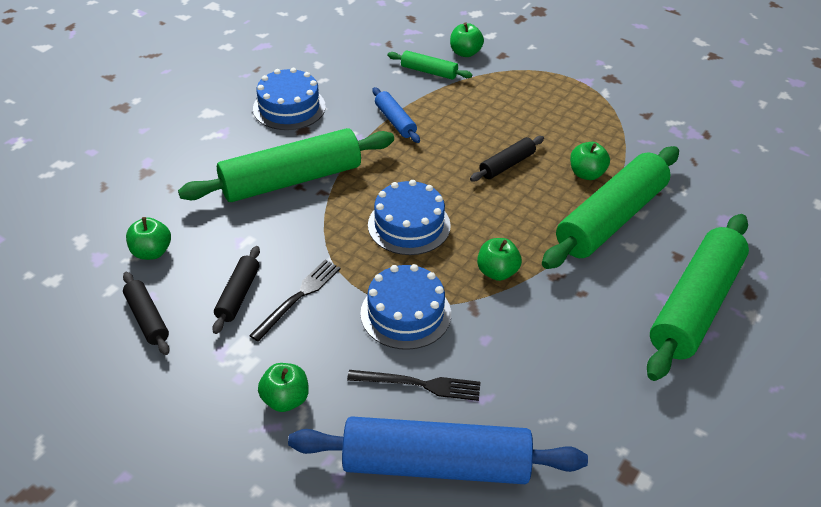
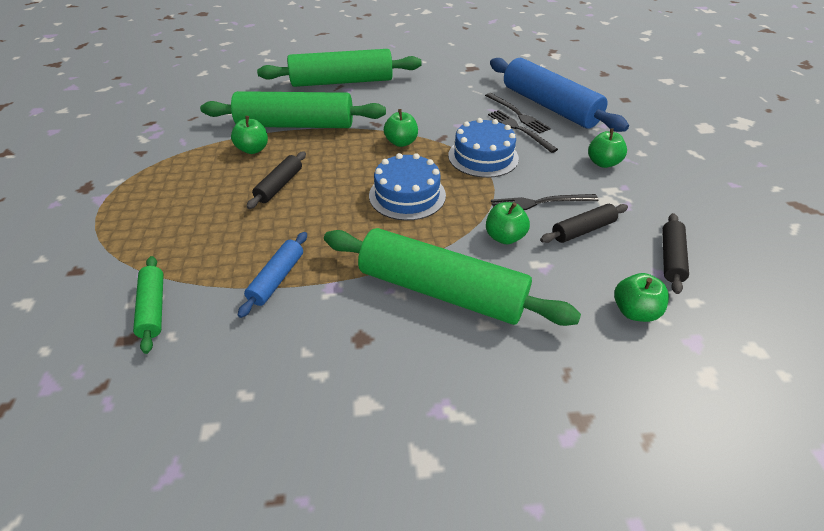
camera: 130 degrees left, 0 degrees up
blue cake [253,68,326,130] -> none
green apple [450,22,484,57] -> green apple moved to [486,202,530,244]
black rolling pin [470,136,544,181] -> black rolling pin turned 75 degrees counterclockwise [246,151,306,209]
none -> black fork [485,93,551,134]

